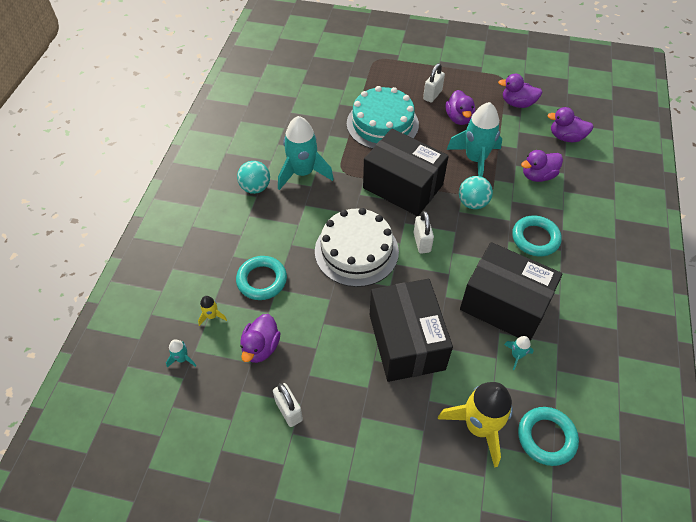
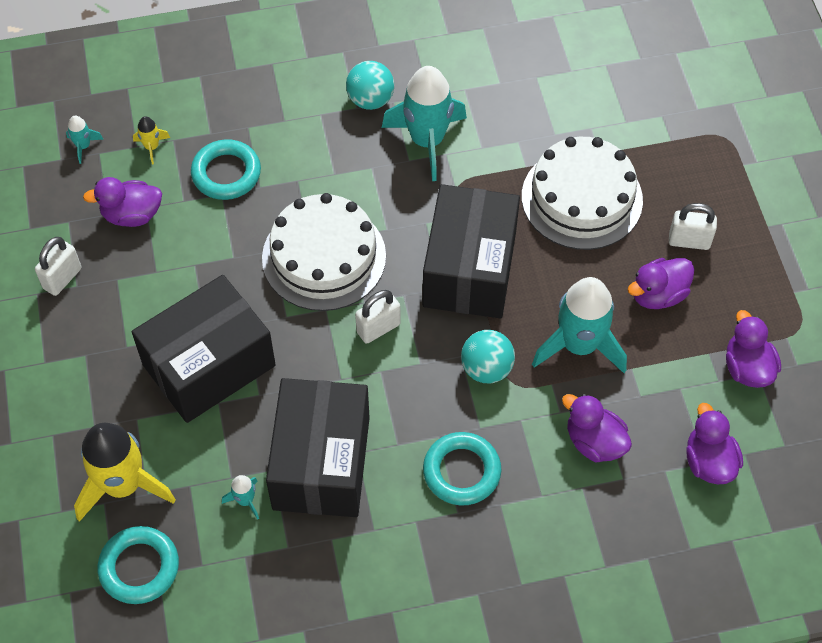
camera: 65 degrees right, 5 degrees up
turquoise cake [347,86,419,149] -> white cake [522,137,643,250]

